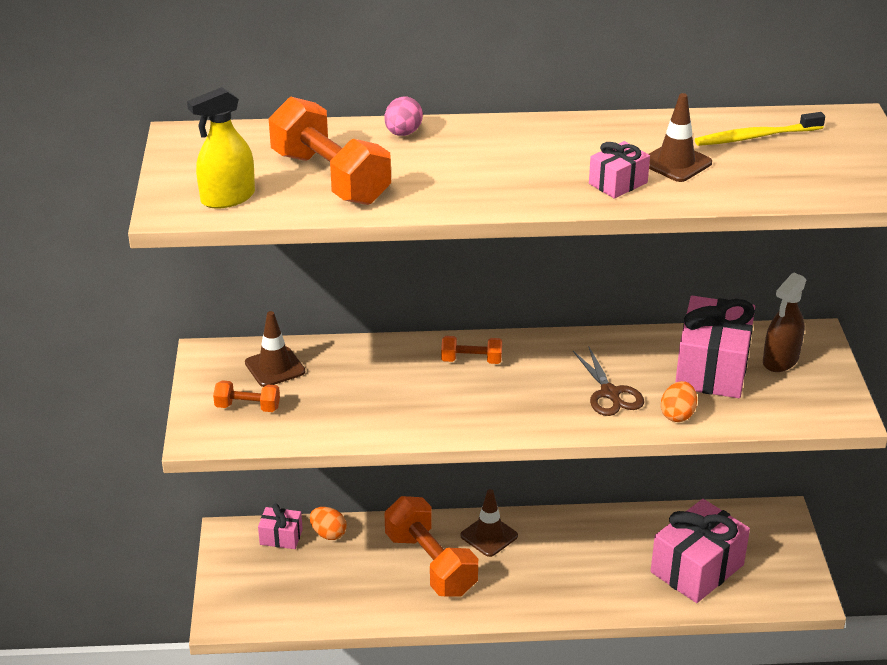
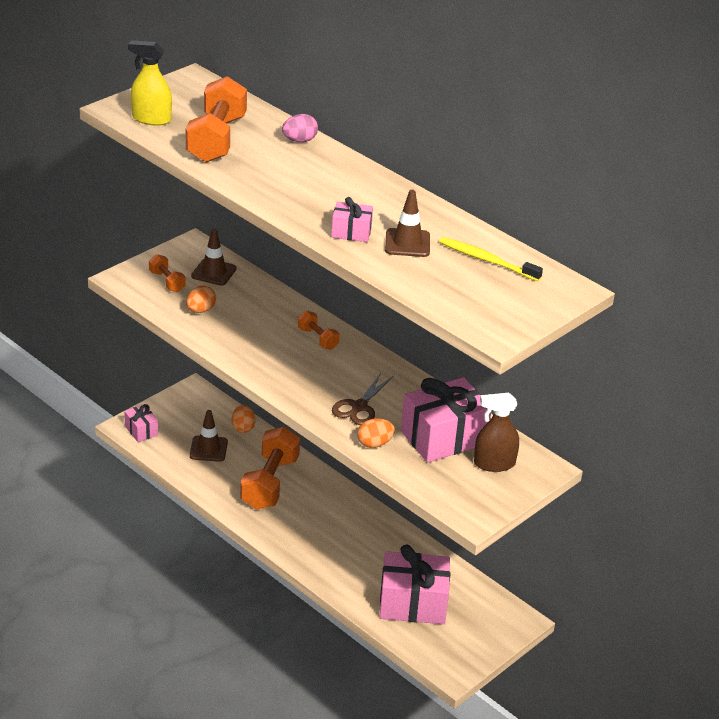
camera: 45 degrees right, 0 degrees up
pink gift [258,504,303,549] -> pink gift moved to [124,404,158,442]
brown traffic cone [461,489,518,557] -> brown traffic cone moved to [190,410,228,462]
none -> orange egg [186,286,216,313]

